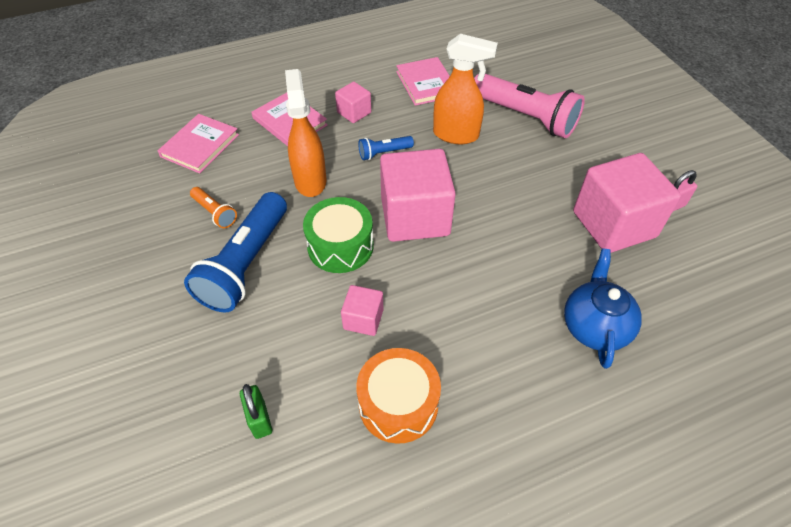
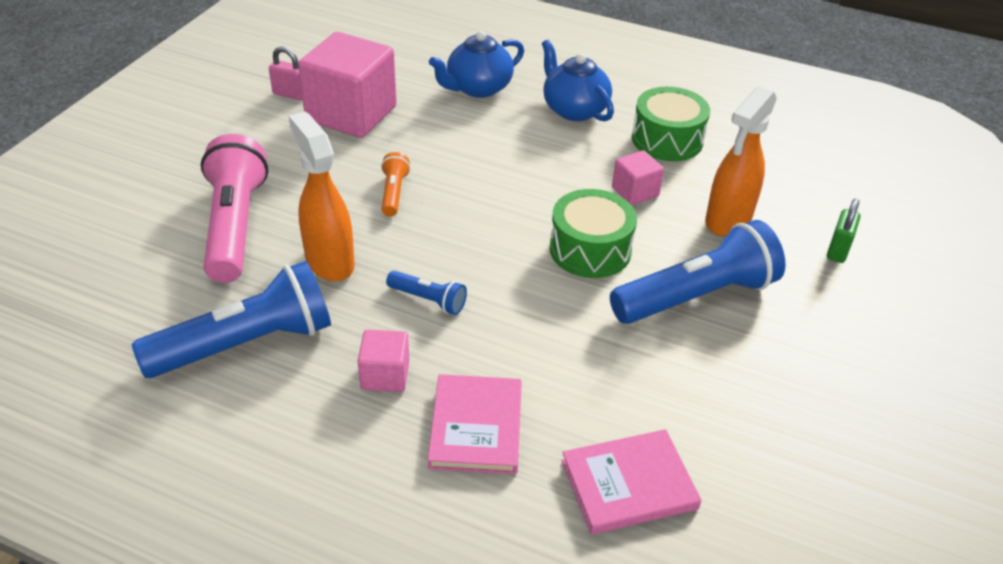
camera: 135 degrees left, 10 degrees down
orange flashlight [190,187,237,228] -> orange flashlight moved to [381,152,410,217]
green padlock [240,384,272,439] -> green padlock moved to [827,199,861,263]
orange spray bottle [285,69,327,197] -> orange spray bottle moved to [705,86,777,236]
orange drum [356,348,441,444] -> green drum [632,87,710,161]
pink cube [380,149,456,242] -> none
pink book [396,57,450,106] -> blue flashlight [132,261,331,378]
none -> blue teapot [542,40,614,121]

